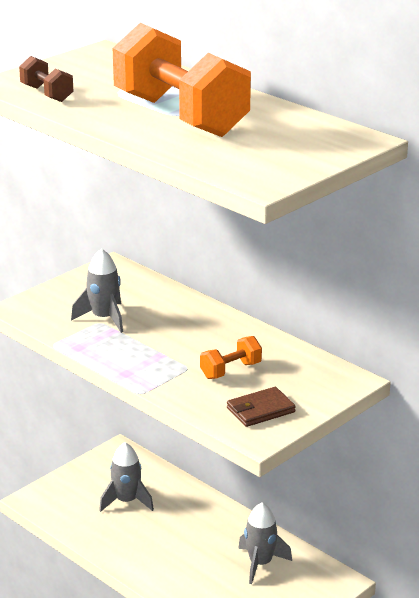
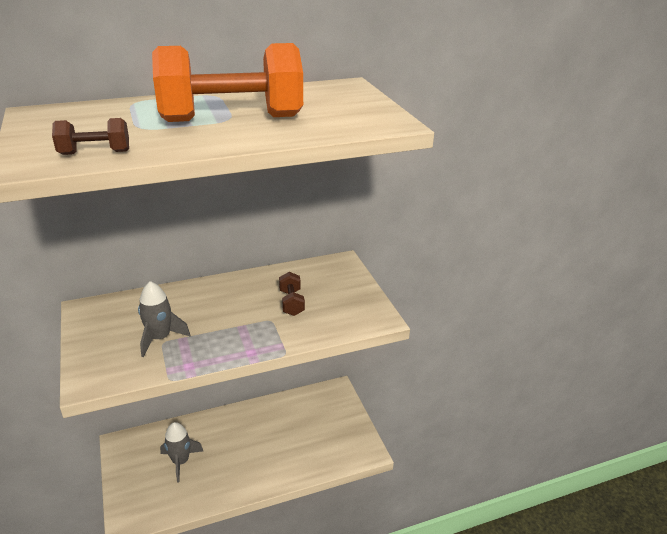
camera: 65 degrees left, 5 degrees up
orange dumbbell [200,336,262,379] -> brown dumbbell [279,272,305,316]
brown wallet [227,387,296,427] -> none
grey rocket [238,503,292,584] -> none

